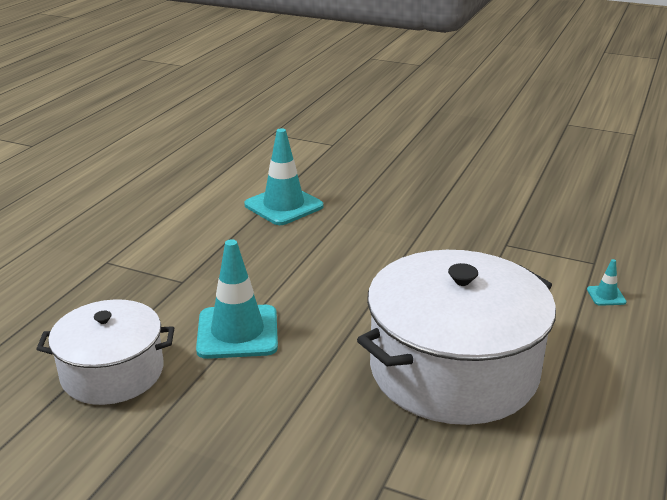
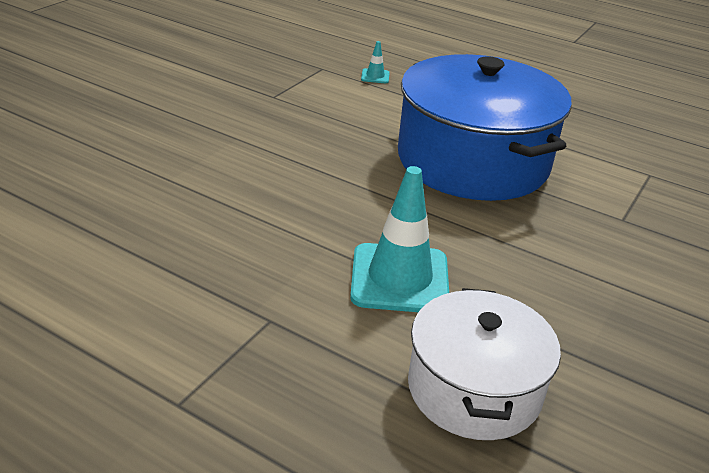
camera: 85 degrees left, 5 degrees up
turquoise traffic cone [244,128,324,225] -> none
white pot [357,250,556,425] -> blue pot [398,54,572,201]

